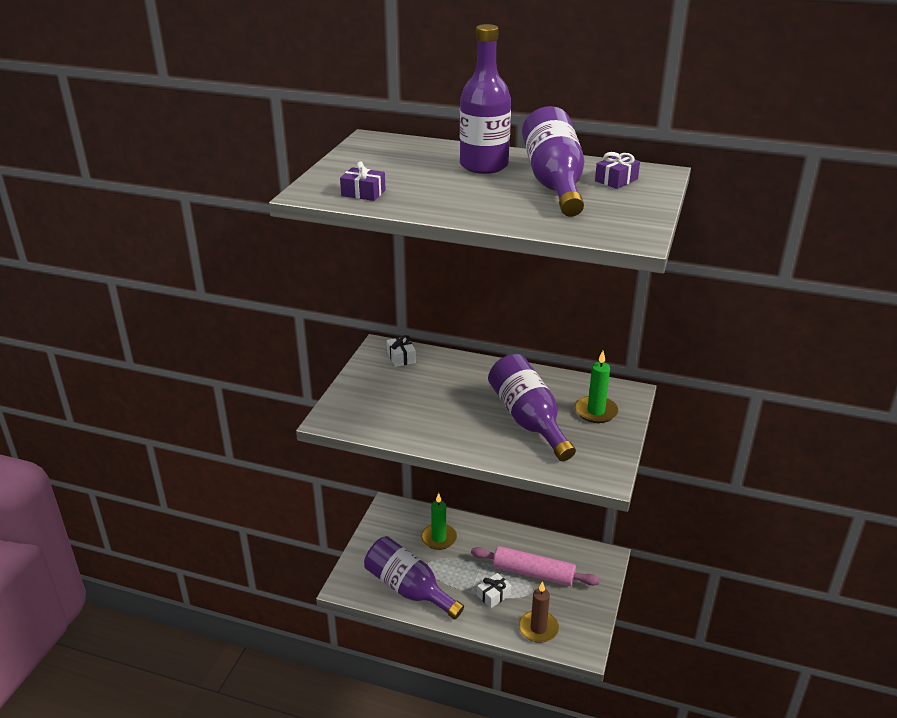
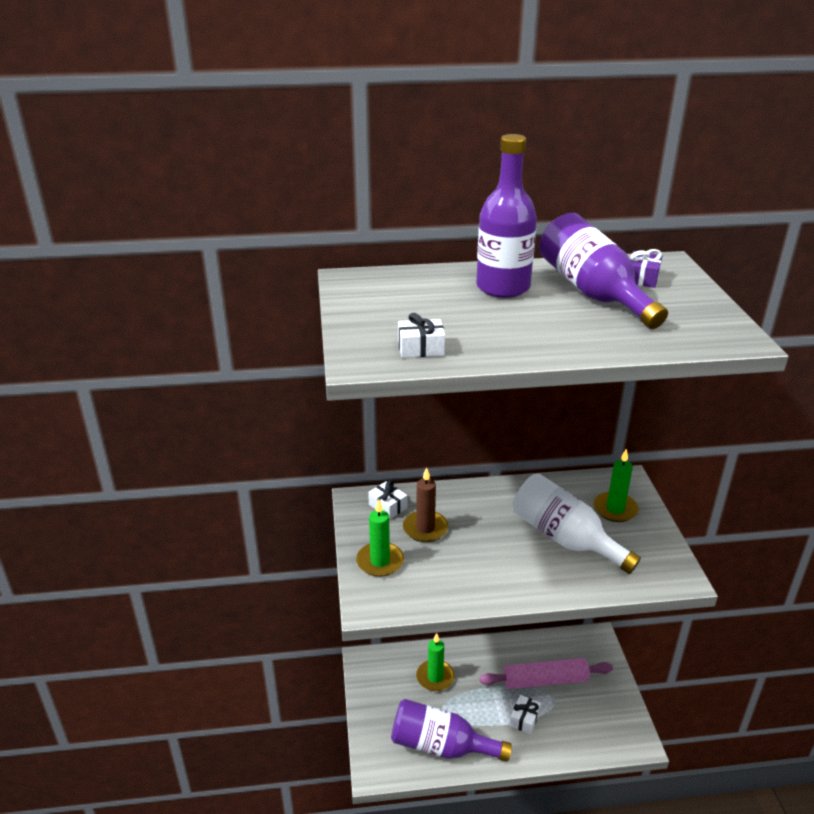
camera: 25 degrees left, 0 degrees up
purple gift [340,161,386,201] -> white gift [398,313,445,358]
purple bottle [488,354,576,461] -> white bottle [512,473,641,574]
brown candle [519,581,559,643] -> brown candle moved to [403,467,448,542]
none -> green candle [356,499,404,577]

